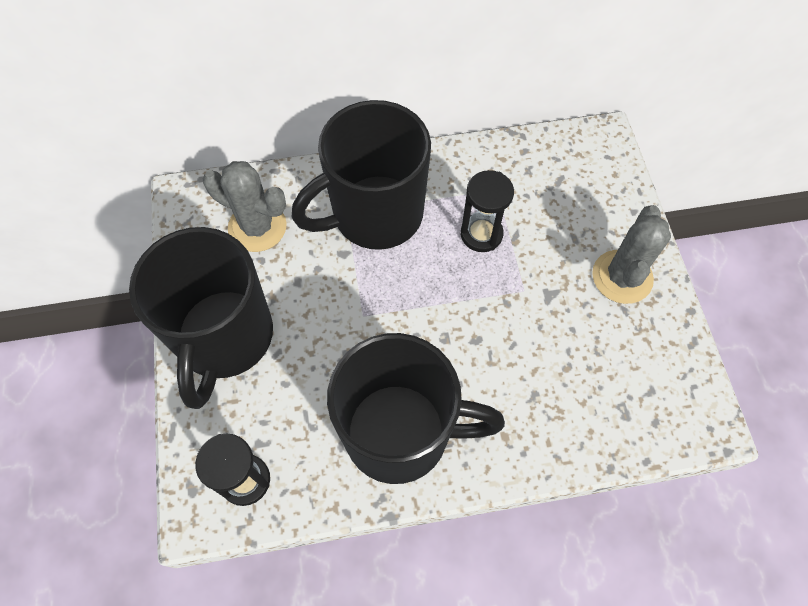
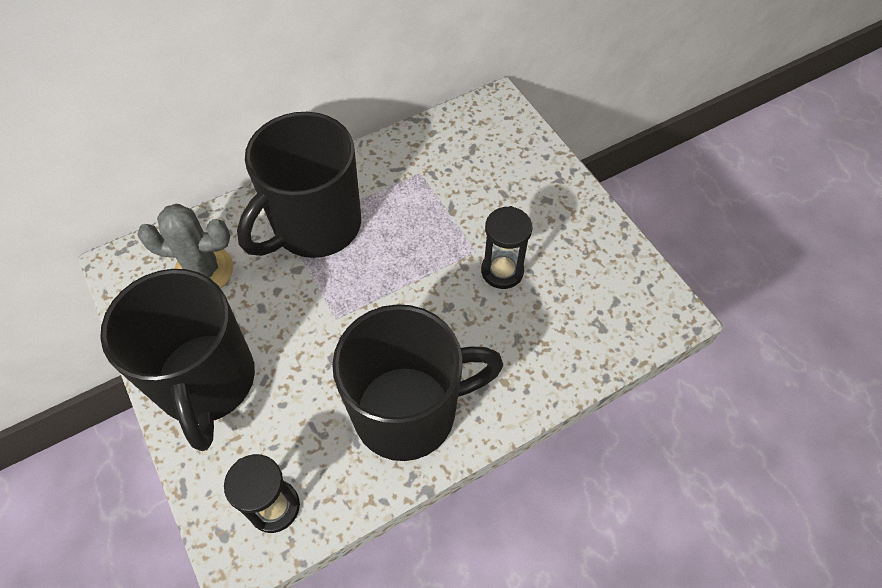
camera: 20 degrees left, 5 degrees down
black hourglass [461,170,514,252] -> black hourglass moved to [481,206,532,289]
grey cactus [592,205,671,304] -> none

